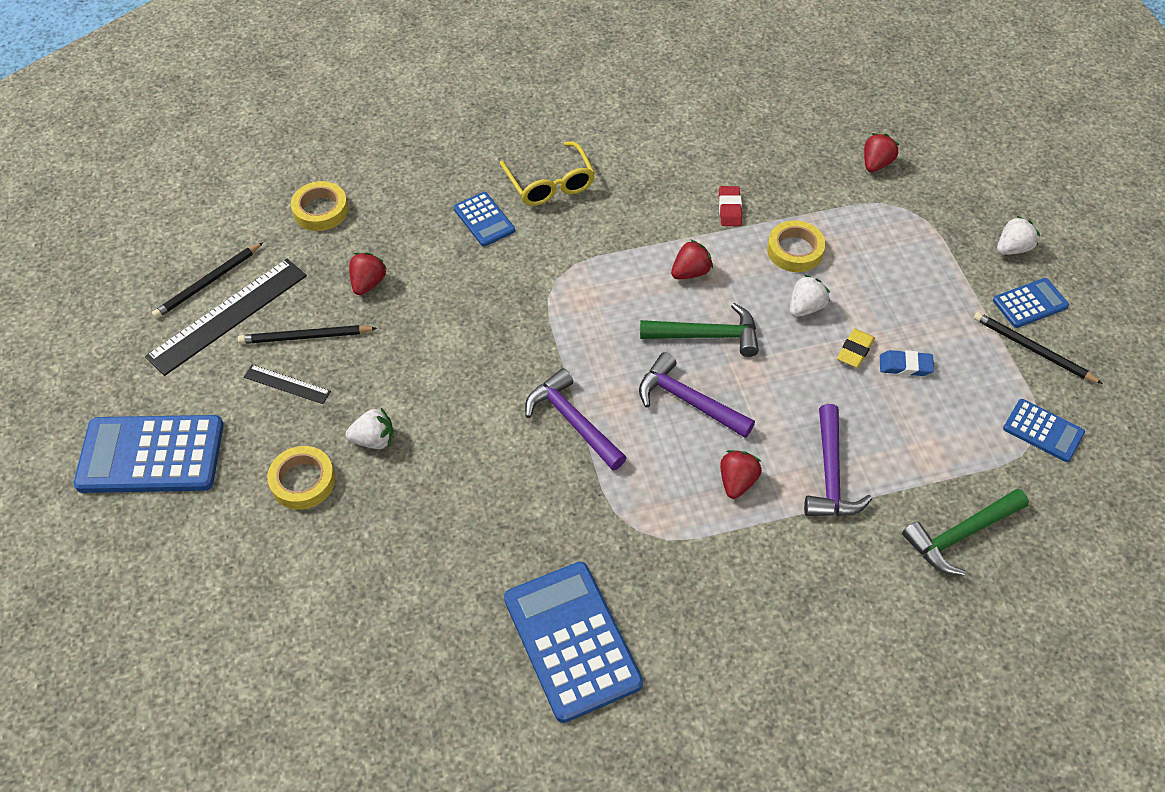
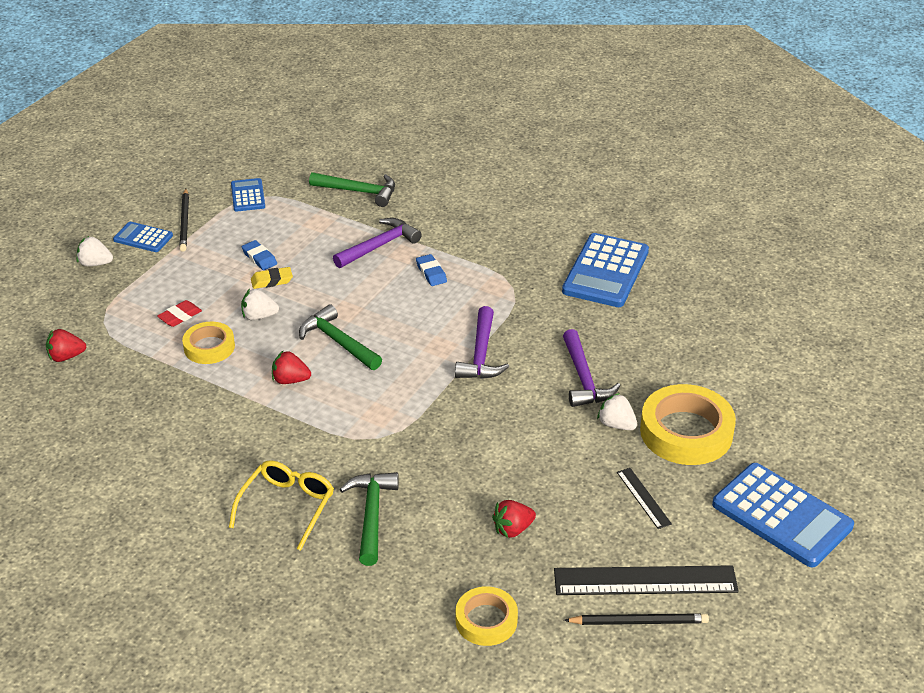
camera: 135 degrees left, 15 degrees down
black pencil [238,325,377,344] -> none
yellow tape [267,446,335,510] -> yellow tape [640,384,736,465], size x1.70
blue calculator [454,192,515,247] -> green hammer [340,472,399,566]
purple hammer [639,352,755,438] -> purple hammer moved to [563,329,620,407]
red eraser [719,186,742,226] -> red eraser moved to [157,300,202,327]
red strawberry [720,450,762,499] -> blue eraser [416,254,447,286]

